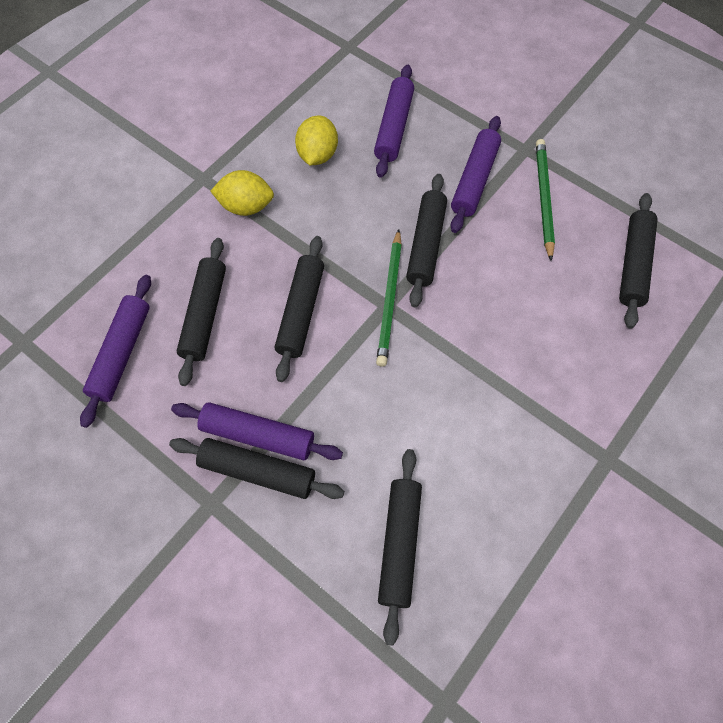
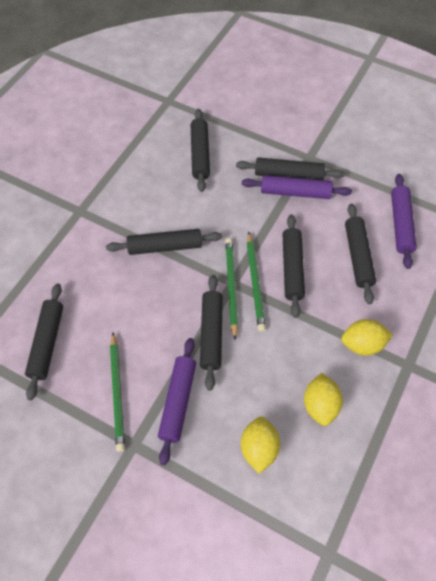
camera: 170 degrees right, 5 degrees down
purple rolling pin [374,65,414,178] -> yellow lemon [241,417,280,474]
none -> black rolling pin [106,229,222,255]
none -> green pencil [247,232,266,332]

